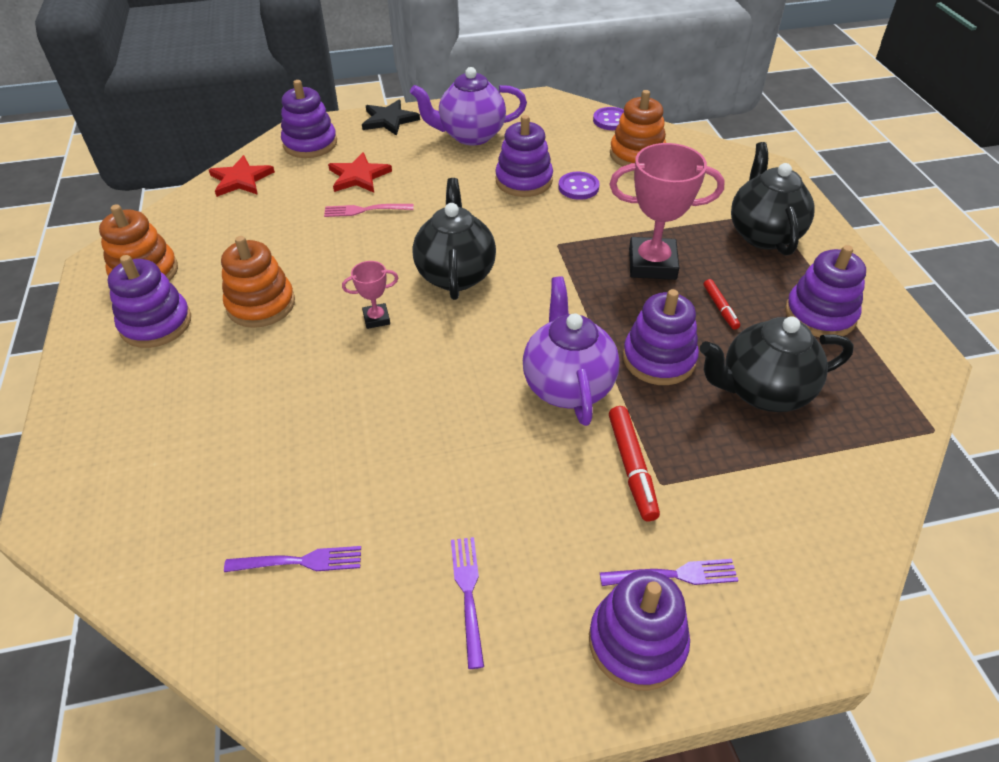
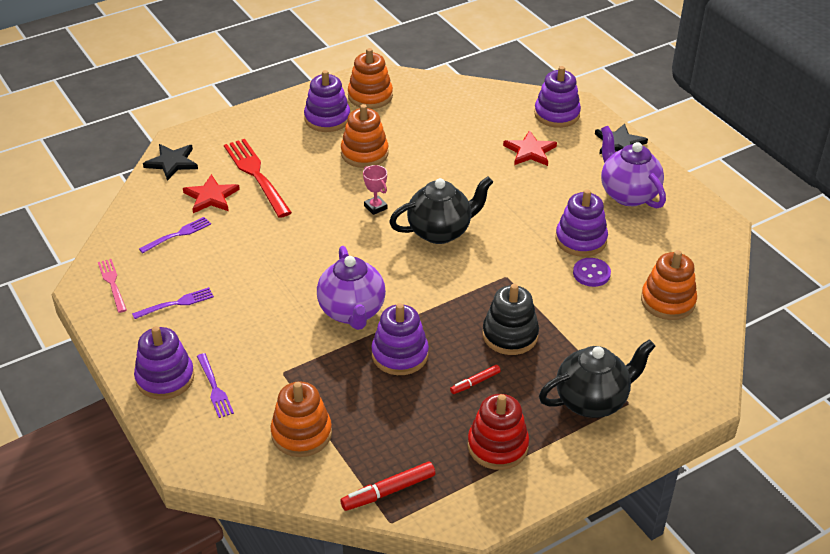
camera: 70 degrees right, 5 degrees down
red star [209,155,275,197] -> red star moved to [183,174,240,213]
purple fork [224,546,361,572] -> purple fork turned 105 degrees counterclockwise [139,217,211,253]
pink fork [324,204,414,217] -> pink fork moved to [98,259,127,313]
purple teapot [523,276,620,426] -> purple teapot turned 105 degrees clockwise [317,246,386,330]
purple button [593,107,624,130] -> none
red marker [609,406,660,521] -> red marker moved to [340,462,435,511]
pink trophy [610,143,725,280] -> black stacking toy [482,284,539,355]
black teapot [700,317,854,412] -> none
purple stacking toy [785,245,866,337] -> red stacking toy [468,394,529,470]
none -> black star [143,144,198,181]
none -> red fork [224,139,292,218]
none -> orange stacking toy [270,381,332,457]

